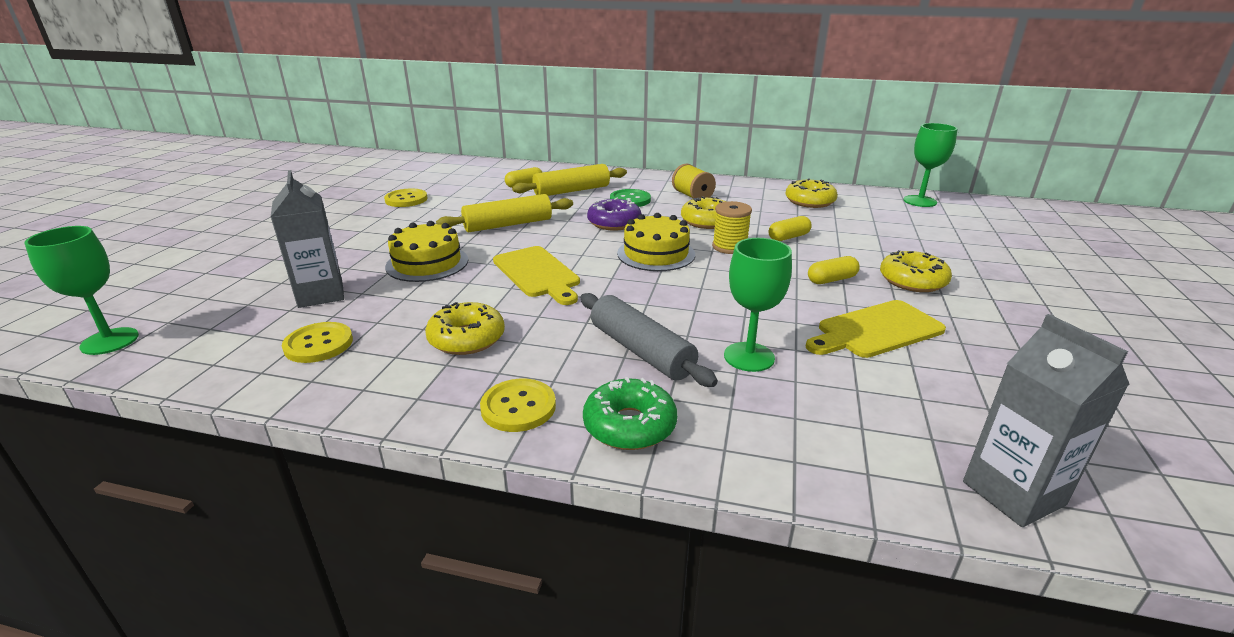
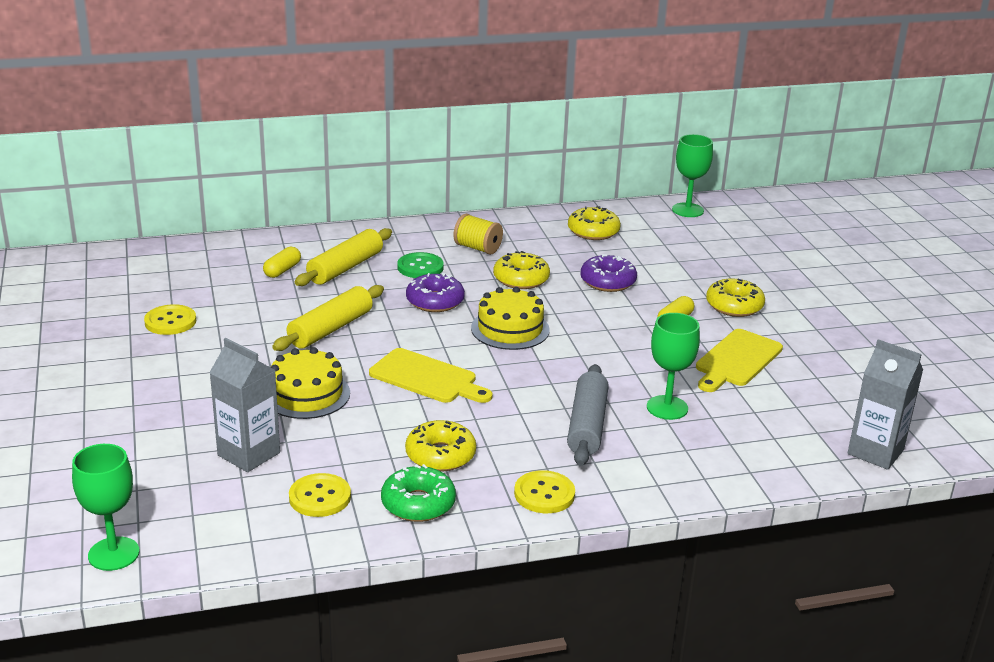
camera: 30 degrees left, 0 degrees up
grey rolling pin [580,293,718,387] -> grey rolling pin turned 75 degrees clockwise [567,364,609,466]
green donut [583,377,677,450] -> green donut moved to [381,464,456,522]
yellow spool [712,201,752,254] -> none
yellow capsule [769,216,812,241] -> purple donut [581,254,637,292]

